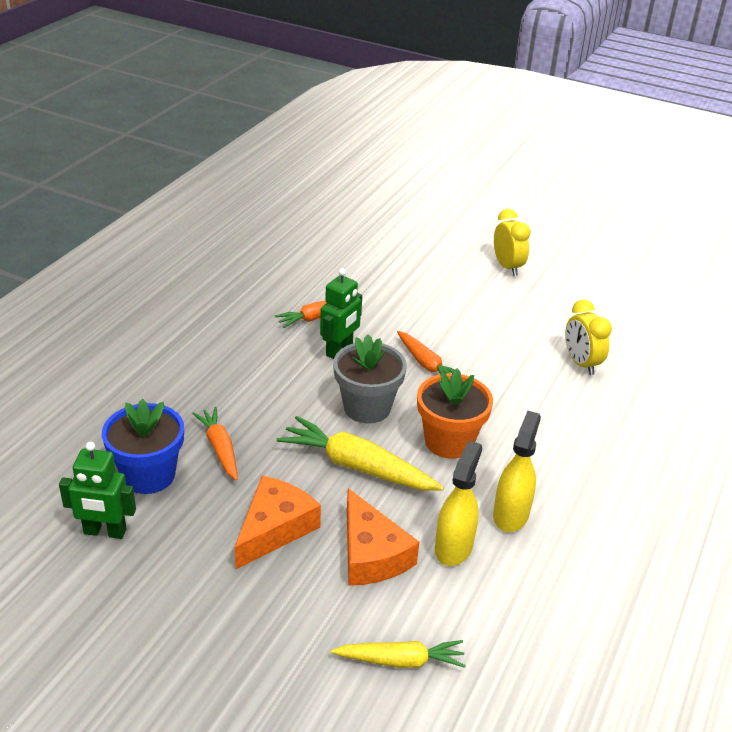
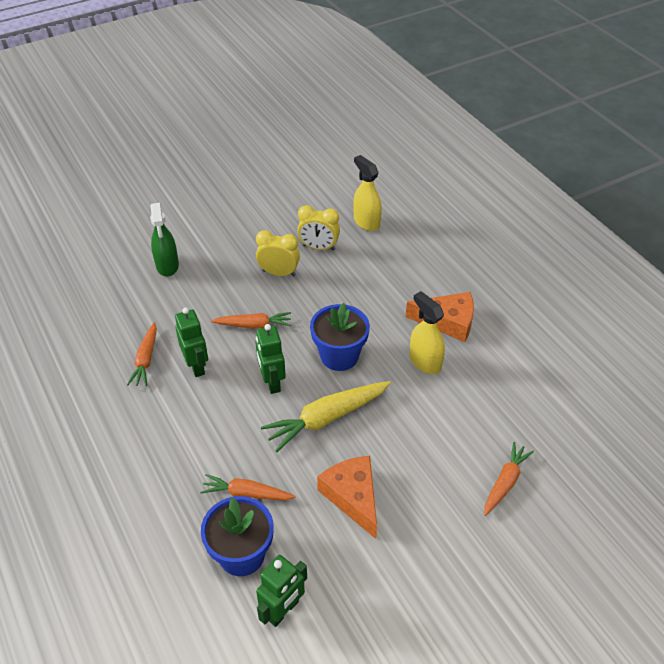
camera: 55 degrees left, 10 degrees up
yellow carrot [331,640,466,668] -> orange carrot [484,442,534,516]
grey flower pot [333,334,407,423] -> green robot [255,324,286,394]
orange cheese [347,488,419,586] -> orange cheese moved to [406,292,474,342]
orange flower pot [417,368,493,459] -> blue flower pot [310,303,370,371]
yellow spray bottle [435,441,482,566] -> yellow spray bottle moved to [353,155,382,231]
yellow clock [494,209,531,276] -> yellow clock moved to [256,230,300,277]
none -> green spray bottle [150,203,179,276]

